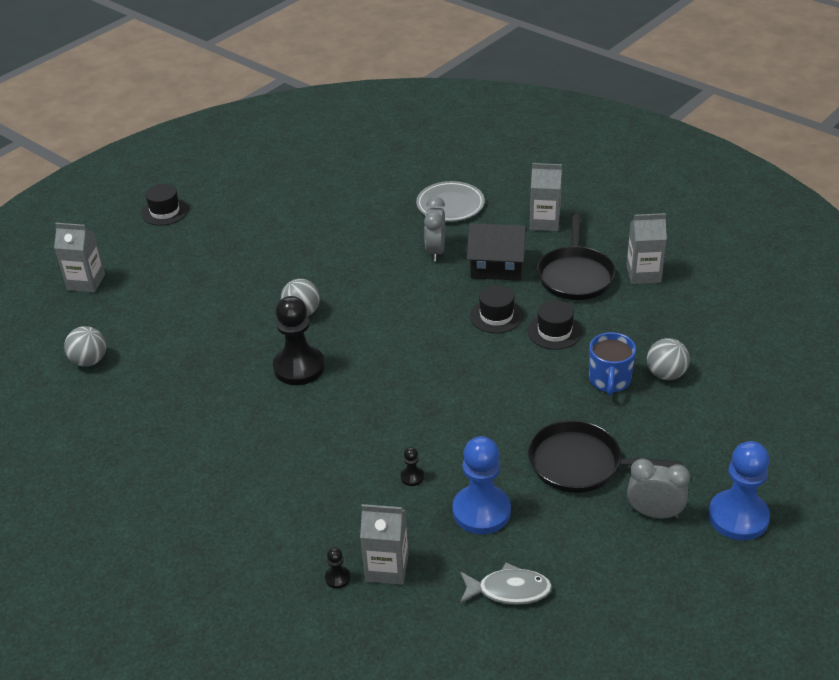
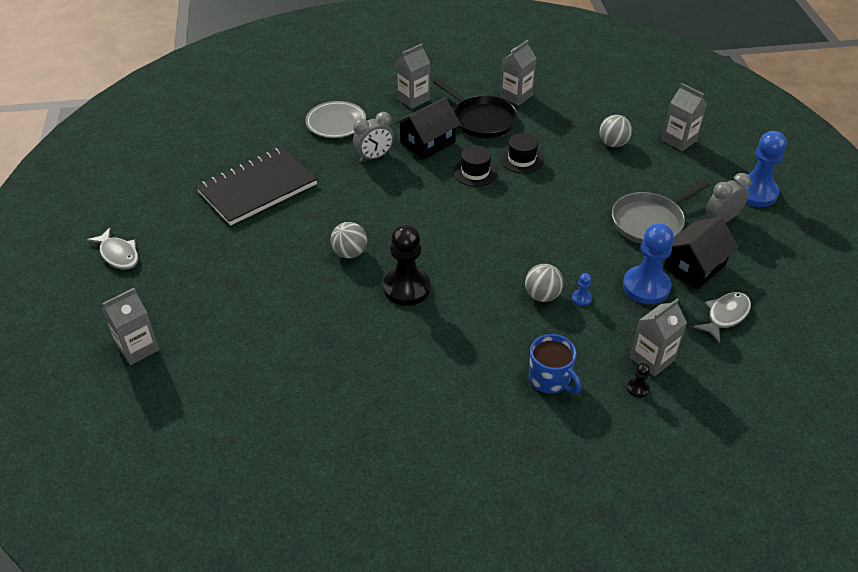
camera: 50 degrees left, 5 degrees up
grey ball [64,326,106,367] -> grey ball moved to [525,264,564,302]
black hat [141,184,189,225] -> grey fish [86,227,139,270]
black pawn [401,447,424,486] -> blue pawn [572,273,592,306]
grey clock [424,196,445,261] -> grey clock turned 75 degrees counterclockwise [353,112,394,162]
black pan [528,420,682,493] -> grey pan [612,180,711,244]
blue mug [589,332,636,396] -> blue mug moved to [529,334,582,394]
none -> black notebook [196,147,317,226]
none -> grey carton [662,83,707,151]
none -> black house [663,217,738,289]

